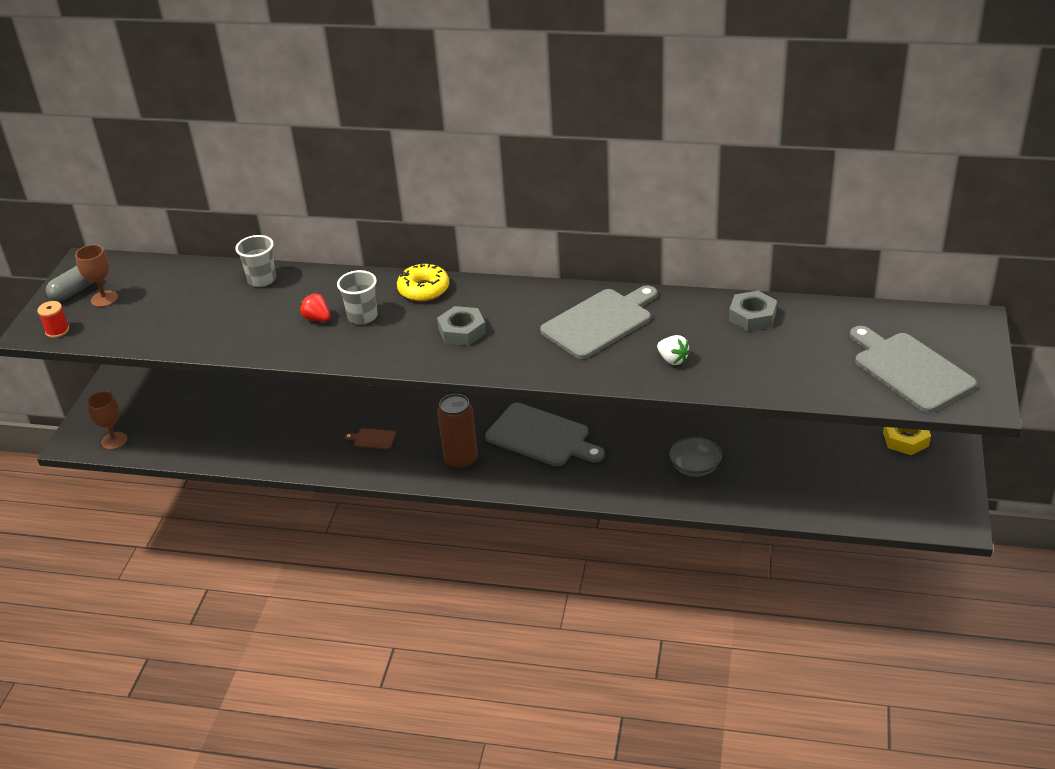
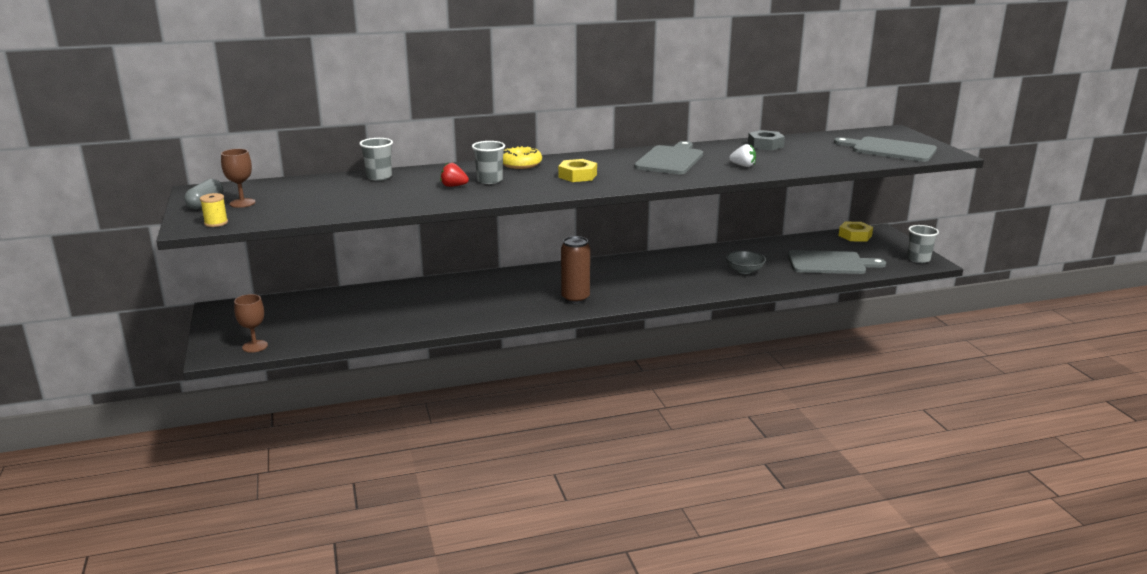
camera: 30 degrees left, 15 degrees down
red spool [37,301,69,338] -> yellow spool [200,193,228,227]
brown cutting board [345,428,396,449] -> none
grey nut [437,306,486,346] -> yellow nut [558,159,597,182]
grey cutting board [485,403,605,466] -> grey cutting board moved to [788,250,886,274]
none -> grey cup [907,225,939,263]

